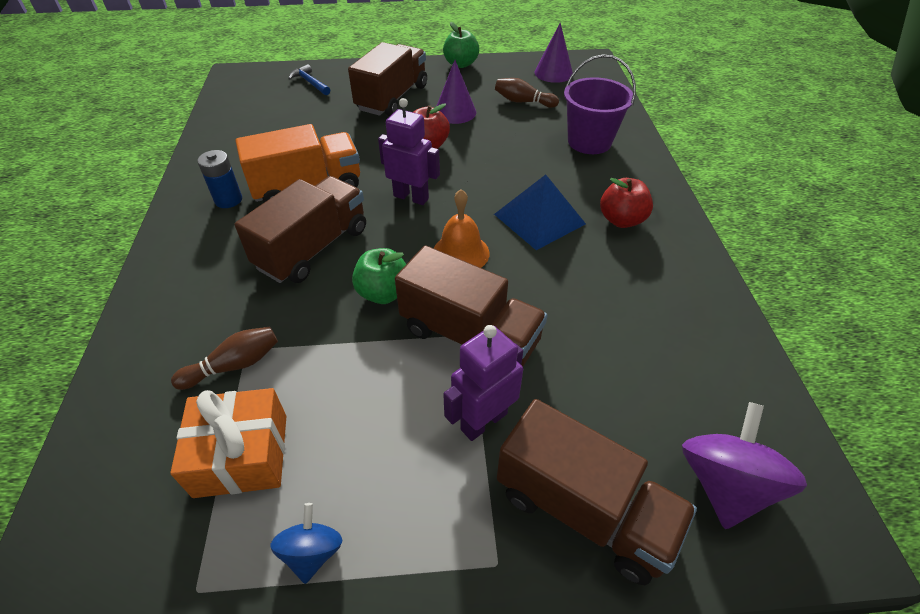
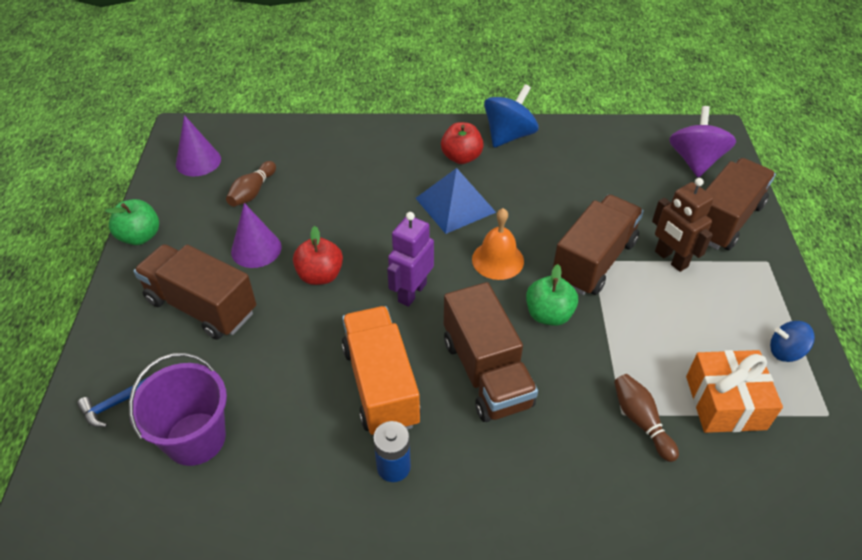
camera: 85 degrees left, 0 degrees up
brown truck [235,176,366,283] -> brown truck turned 150 degrees counterclockwise [444,282,538,422]
purple robot [443,325,523,441] -> brown robot [652,178,714,272]
purple bucket [564,55,636,154] -> purple bucket moved to [129,353,227,466]
purple spinning top [682,402,807,529] -> purple spinning top turned 75 degrees clockwise [669,106,736,178]
none -> blue spinning top [484,84,539,148]

